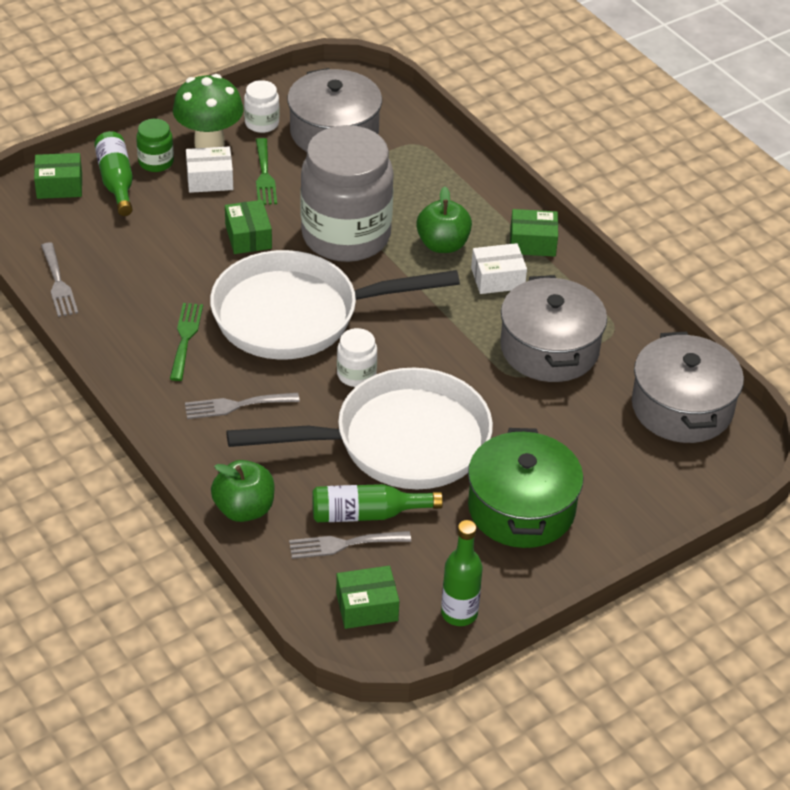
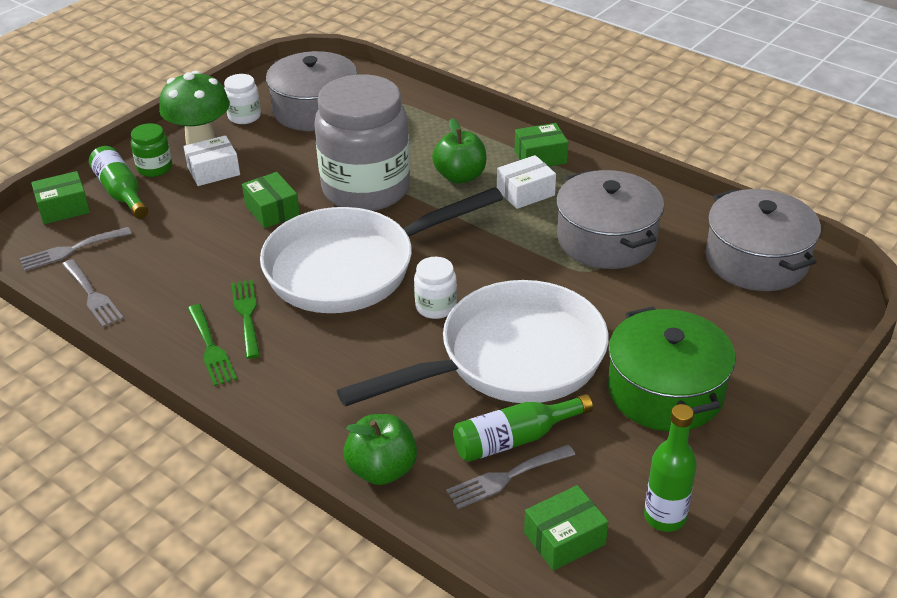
camera: 15 degrees left, 5 degrees down
grey fork [185,393,300,419] -> grey fork moved to [20,227,132,271]
green fork [256,138,277,205] -> green fork moved to [188,304,237,386]

